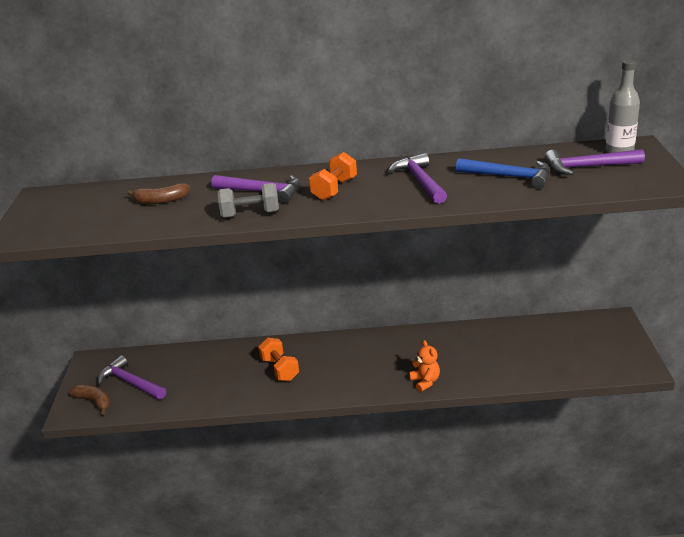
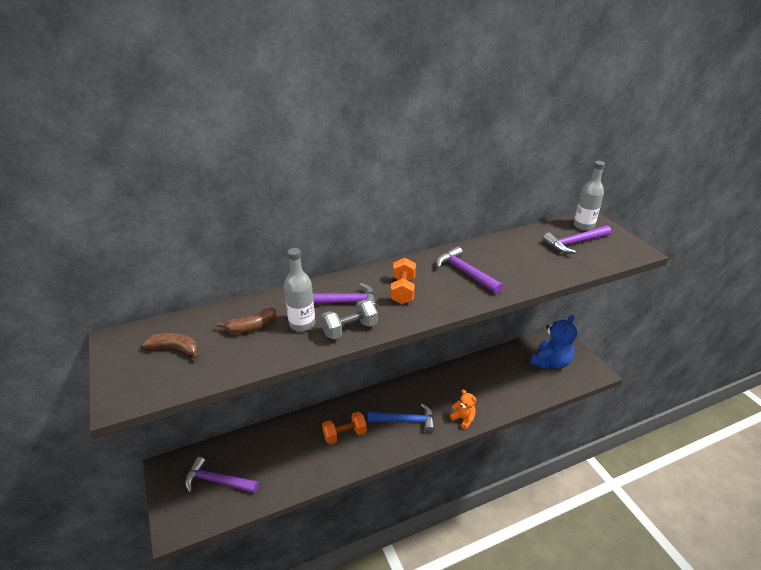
camera: 25 degrees left, 5 degrees up
brown banana [69,385,111,415] -> brown banana moved to [143,333,199,359]
orange dumbbell [258,338,299,381] -> orange dumbbell turned 60 degrees counterclockwise [322,412,367,444]
blue hammer [456,158,550,189] -> blue hammer moved to [368,404,435,433]
none -> grey bottle [284,248,315,332]
none -> blue teddy bear [530,314,577,369]

